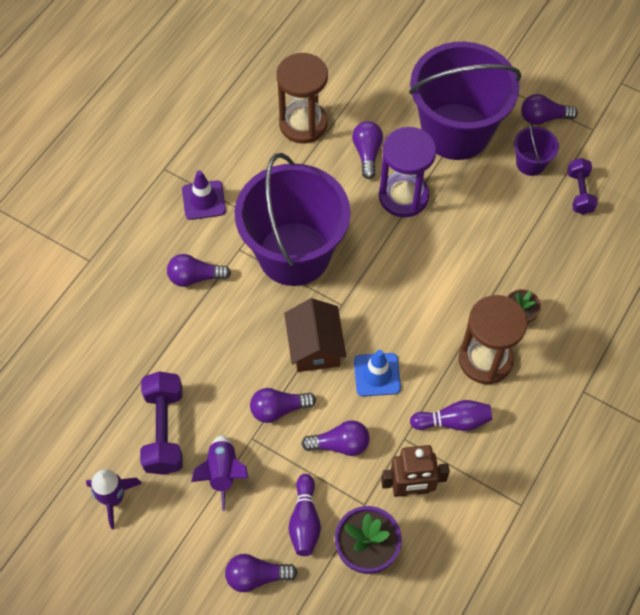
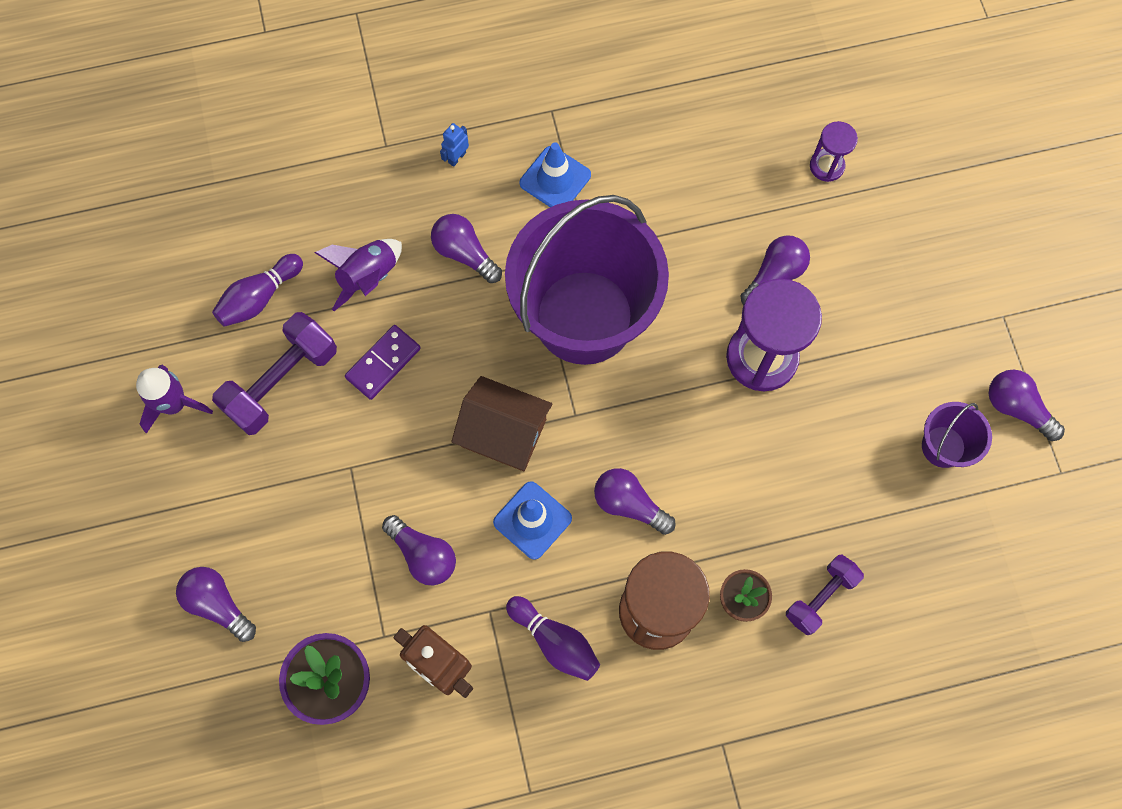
camera: 45 degrees right, 10 degrees up
purple traffic cone [182,170,226,220] -> blue traffic cone [520,142,591,207]
purple rocket [191,435,249,511] -> purple rocket moved to [315,239,402,311]
purple light bulb [250,388,316,423] -> purple light bulb moved to [594,468,676,535]
brown hourglass [277,53,328,144] -> none
brown house [284,298,346,372] -> brown house turned 75 degrees clockwise [451,376,552,471]
purple bowling pin [288,474,321,556] -> purple bowling pin moved to [212,254,303,327]
purple bucket [409,42,521,160] -> none
purple dumbbell [567,158,598,215] -> purple dumbbell moved to [786,555,864,635]
none -> purple domino [345,325,421,400]
none -> blue robot [440,123,469,167]
none -> purple hourglass [810,121,858,182]

